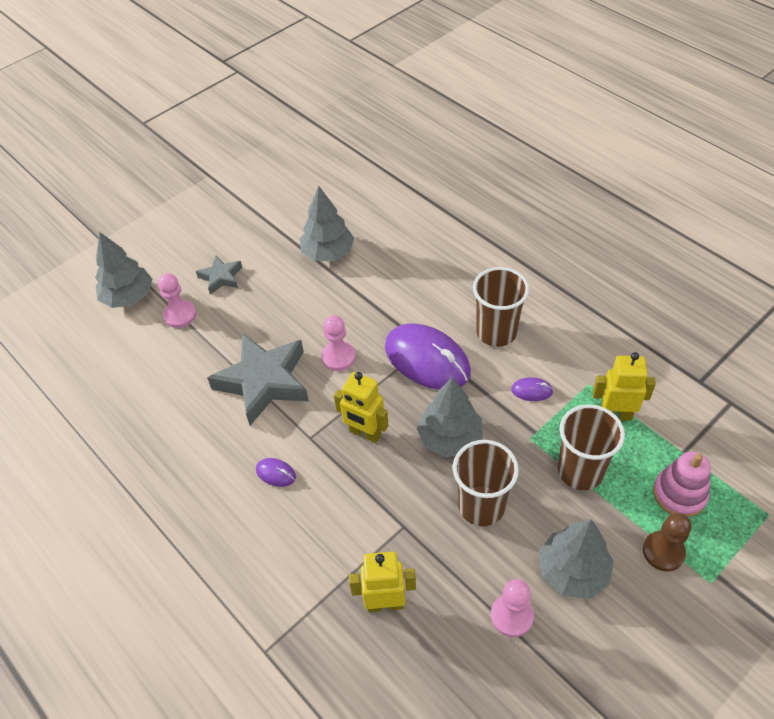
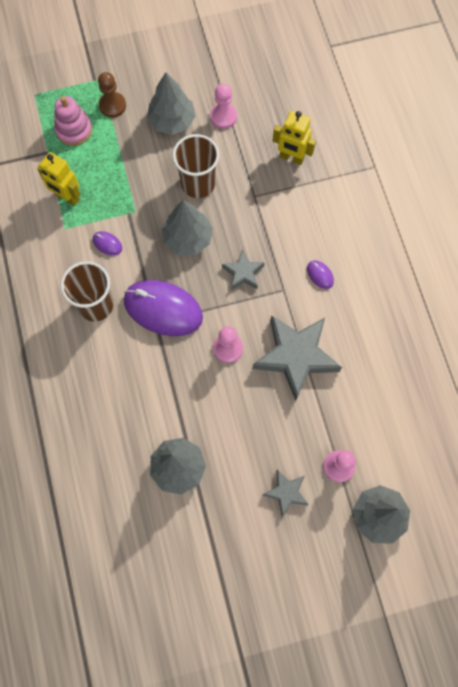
camera: 155 degrees left, 20 degrees up
yellow robot [334,372,389,443] -> grey star [222,249,264,290]
purple mouse [385,323,471,390] -> purple mouse turned 45 degrees counterclockwise [124,280,203,336]
brown cup [557,404,625,490] -> none

